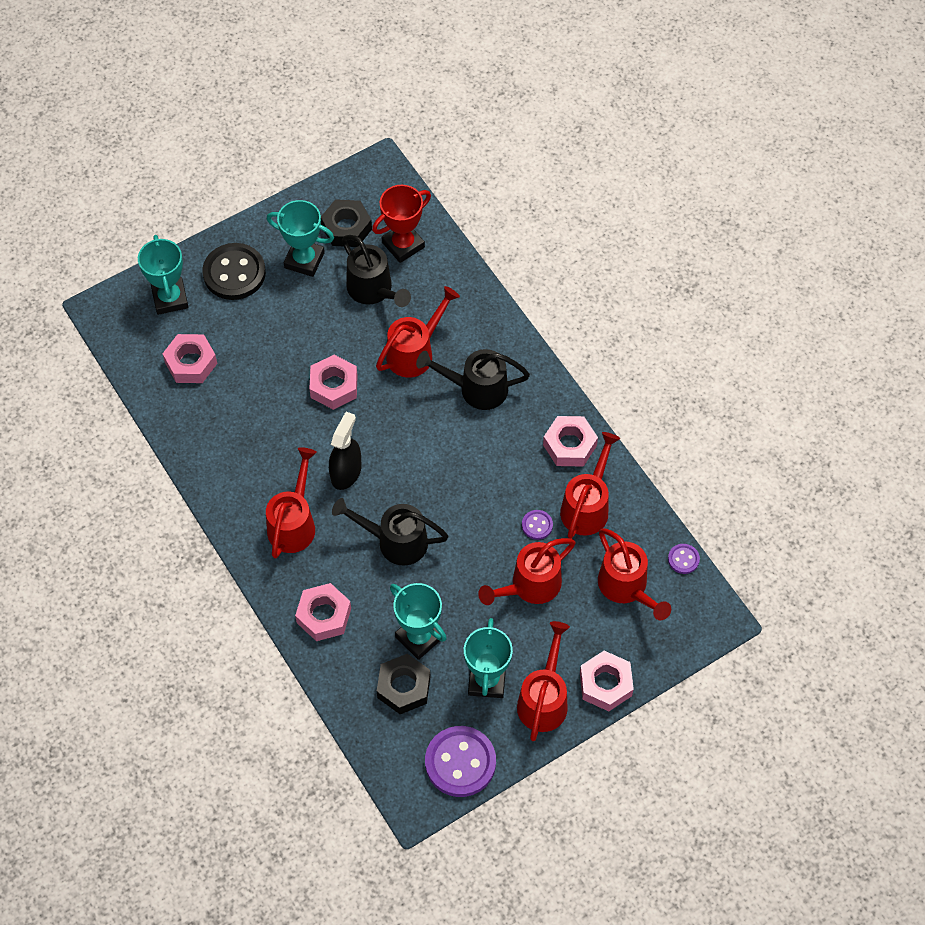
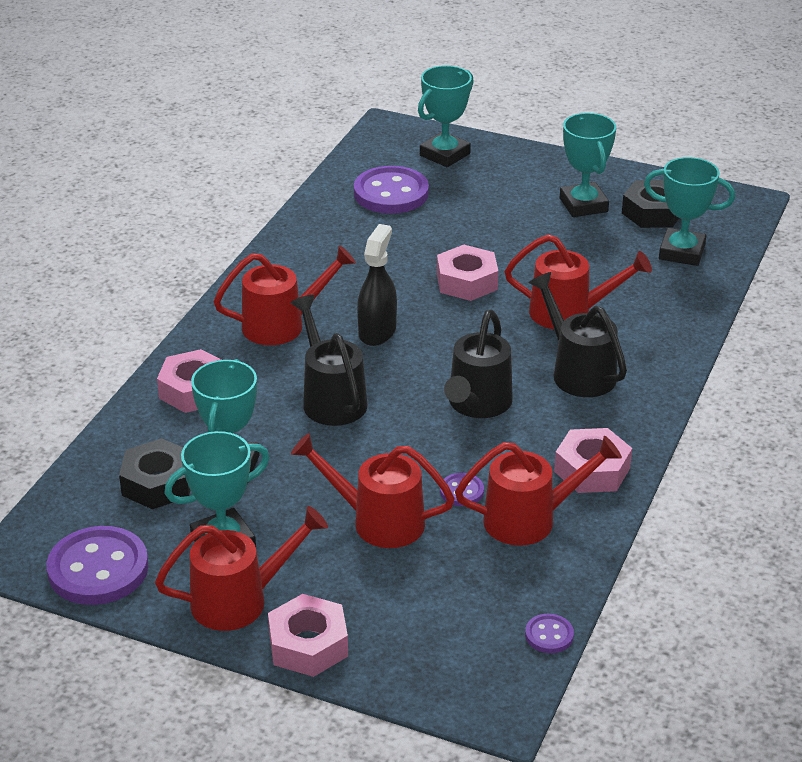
camera: 55 degrees right, 25 degrees down
pink nut [162,334,217,383] -> purple button [354,166,429,214]
black button [202,243,266,300] -> none
black spray bottle [329,412,362,490] -> black spray bottle turned 60 degrees counterclockwise [357,224,397,346]
black watering can [342,235,411,307] -> black watering can moved to [444,310,513,418]
red trophy [372,185,431,263] -> turquoise trophy [644,157,735,266]
red watering can [598,528,671,620] -> none

